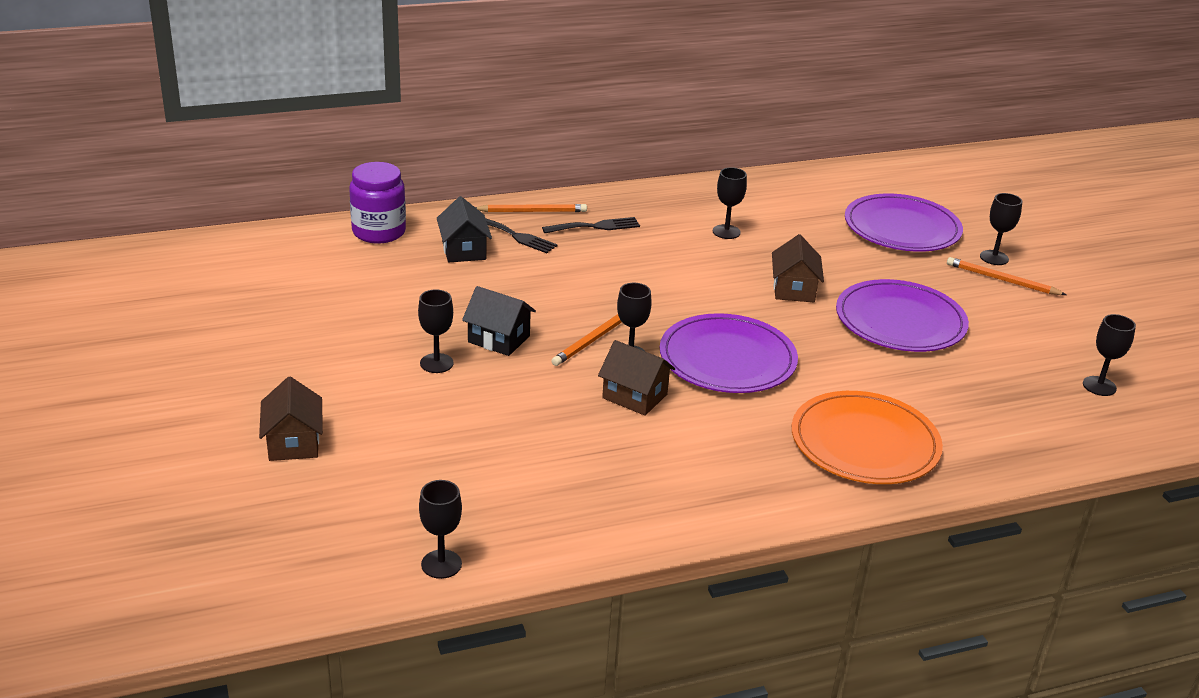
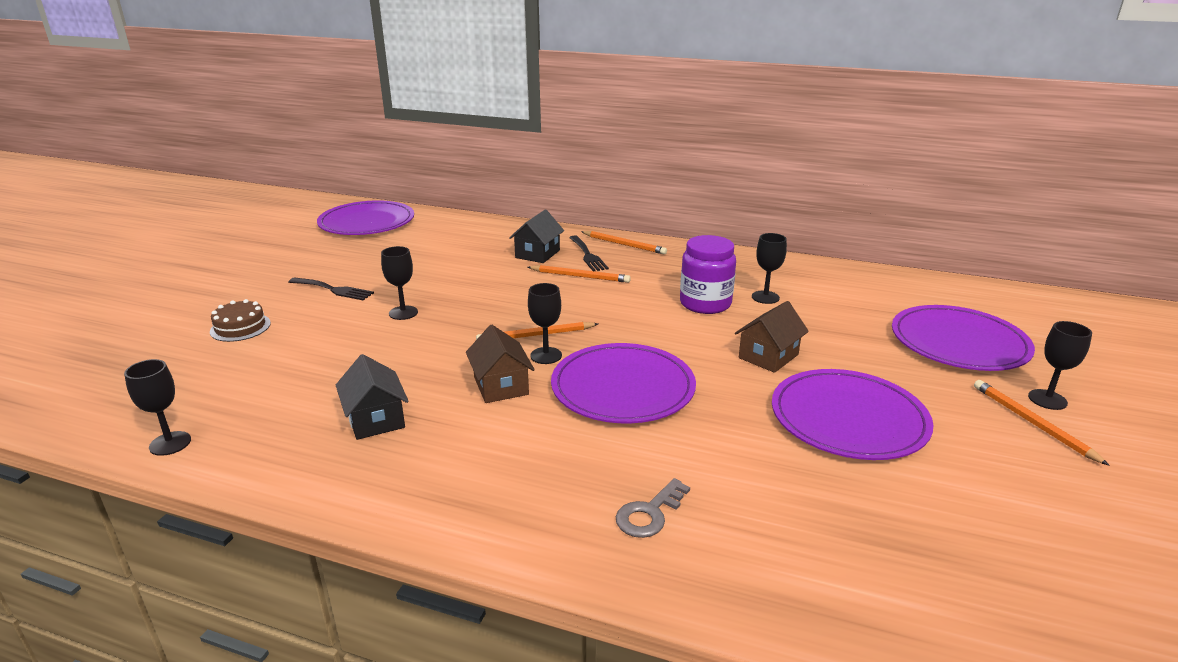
camera: 40 degrees right, 5 degrees down
brown house [259,376,323,461] -> brown cake [210,299,271,342]
purple jar [349,162,406,243] -> purple jar moved to [680,235,736,314]
black house [462,286,536,356] -> black house moved to [336,354,409,440]
black fork [542,217,640,233] -> black fork moved to [288,277,374,301]
orange plate [792,391,943,484] -> grey key [616,478,690,538]
black goblet [1083,314,1136,396] -> none
none -> purple plate [317,201,414,235]
none -> orange pencil [528,265,631,283]

